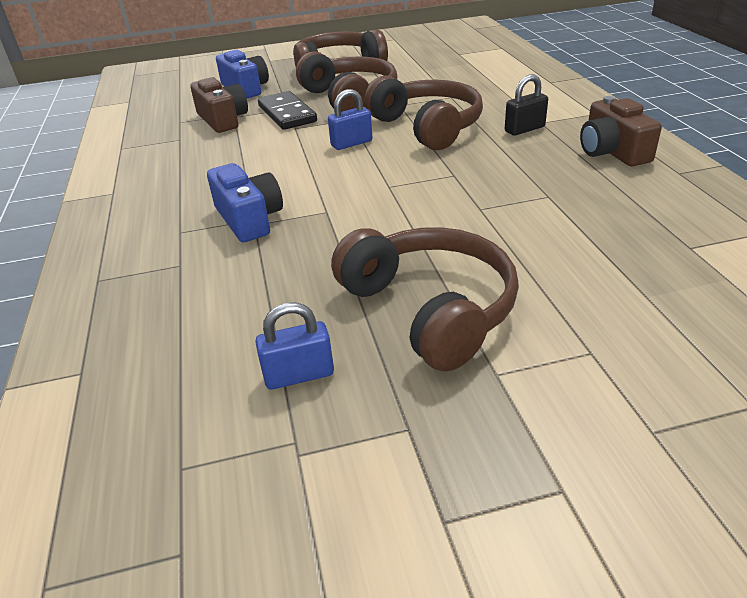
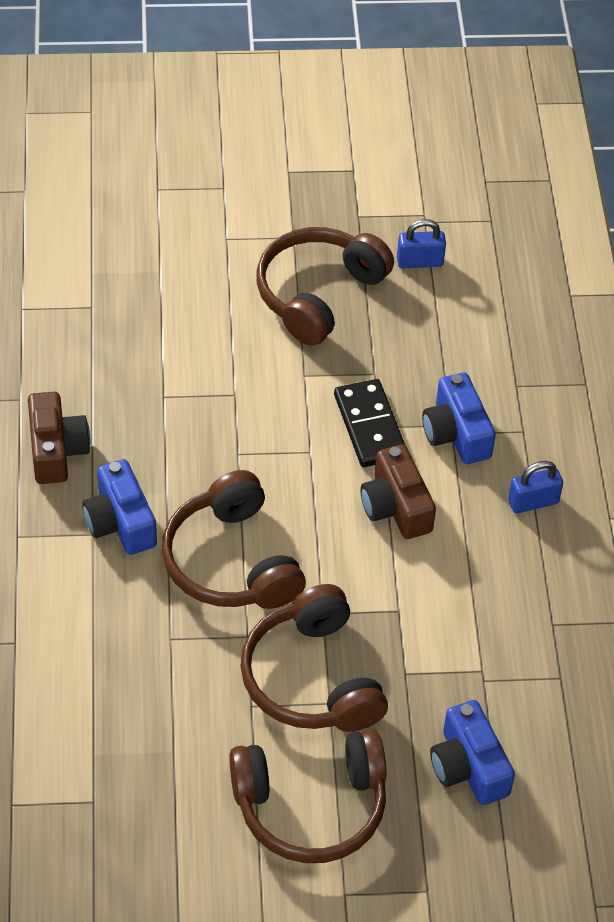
camera: 175 degrees left, 15 degrees up
brown camera [190,77,248,133] -> brown camera moved to [361,444,436,539]
black domino [258,91,317,130] -> black domino moved to [334,379,406,467]
blue padlock [328,89,372,150] -> blue padlock moved to [508,461,563,513]
brown headphones [331,227,519,372] -> brown headphones turned 60 degrees clockwise [257,227,394,346]
black padlock [505,74,548,136] -> blue camera [82,459,157,555]

